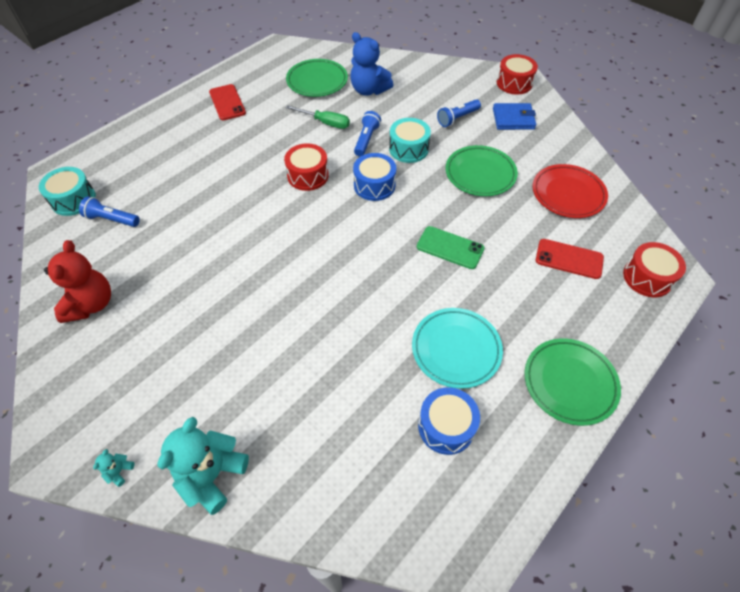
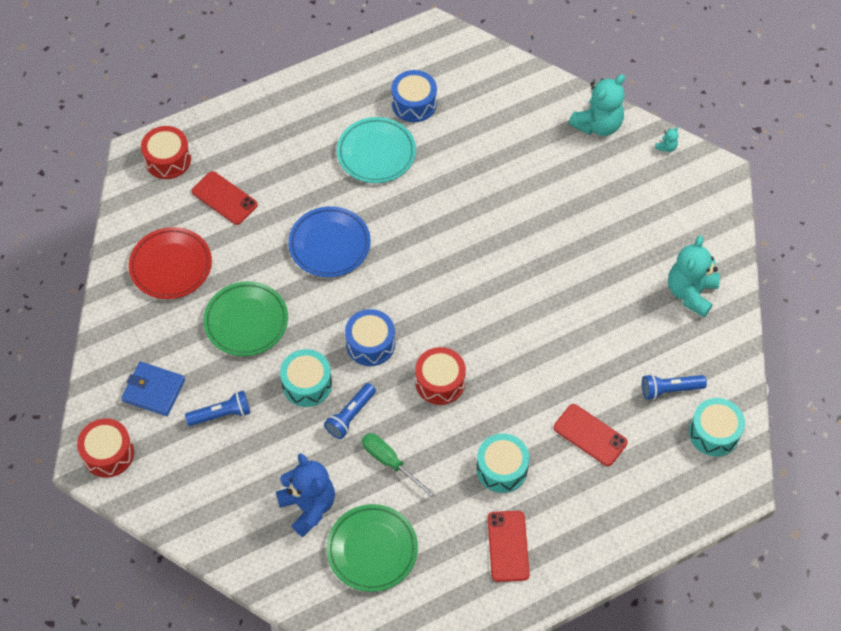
camera: 160 degrees left, 5 degrees up
red teddy bear [44,240,111,323] -> turquoise teddy bear [668,236,720,317]
blue flashlight [79,196,140,227] -> blue flashlight turned 135 degrees clockwise [642,374,707,400]
green phone [417,226,485,269] -> blue plate [288,206,371,277]
green plate [525,338,621,426] -> none
none -> turquoise drum [476,434,529,493]
none -> red phone [554,404,628,466]

